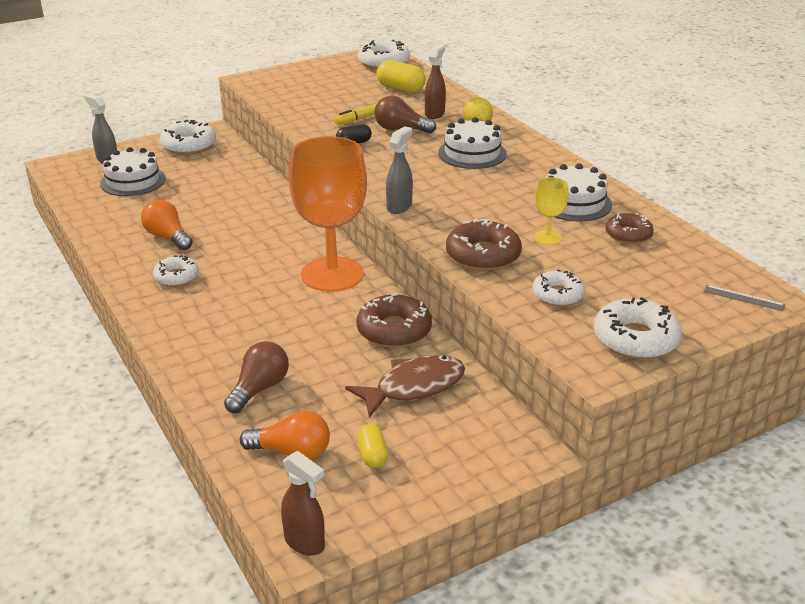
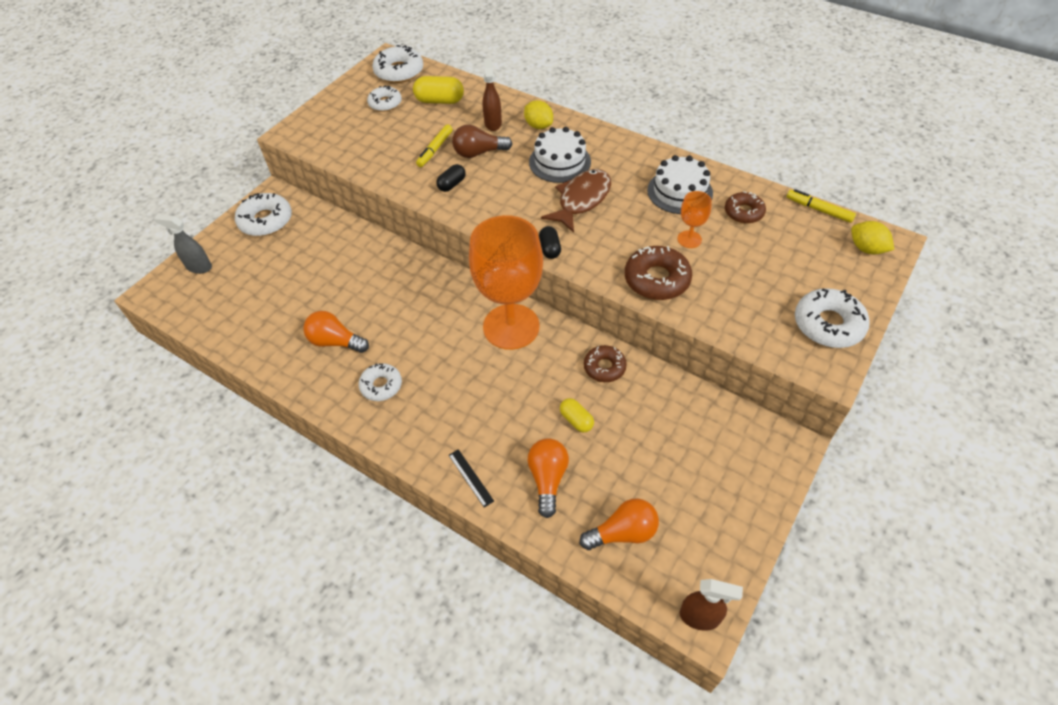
camera: 25 degrees left, 20 degrees up
white cake [100,147,166,196] -> none
brown light bulb [224,341,289,413] -> orange light bulb [528,438,569,518]
brown fish [345,355,465,418] -> brown fish moved to [541,169,611,233]
brown donut [356,293,432,348] -> brown donut [584,345,627,382], size x0.65
yellow capsule [357,424,388,468] -> yellow capsule moved to [560,398,594,432]
grey spray bottle [386,126,413,214] -> black capsule [539,226,561,259]
white donut [532,270,585,307] -> white donut moved to [367,85,402,112]
yellow goblet [534,177,569,245] -> orange goblet [677,191,712,248]
grey ruler [704,285,785,311] -> yellow lemon [851,221,894,255]
none -> black ruler [449,449,494,508]
none -> yellow marker [787,189,856,223]

